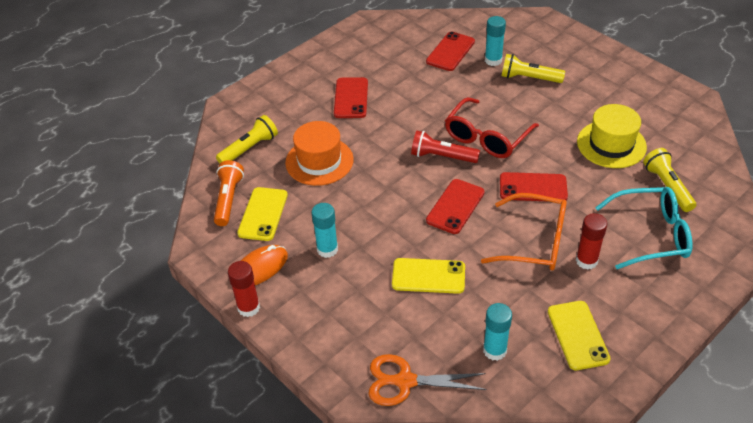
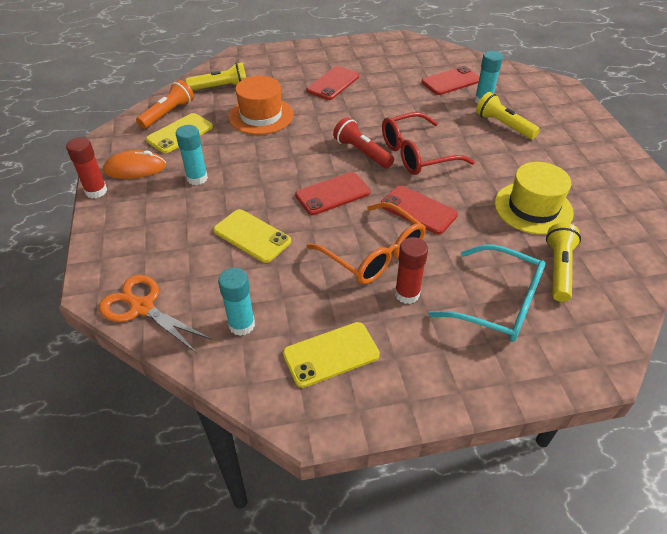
camera: 30 degrees right, 0 degrees up
yellow phone [548,301,611,370] -> yellow phone turned 45 degrees clockwise [283,322,380,388]

